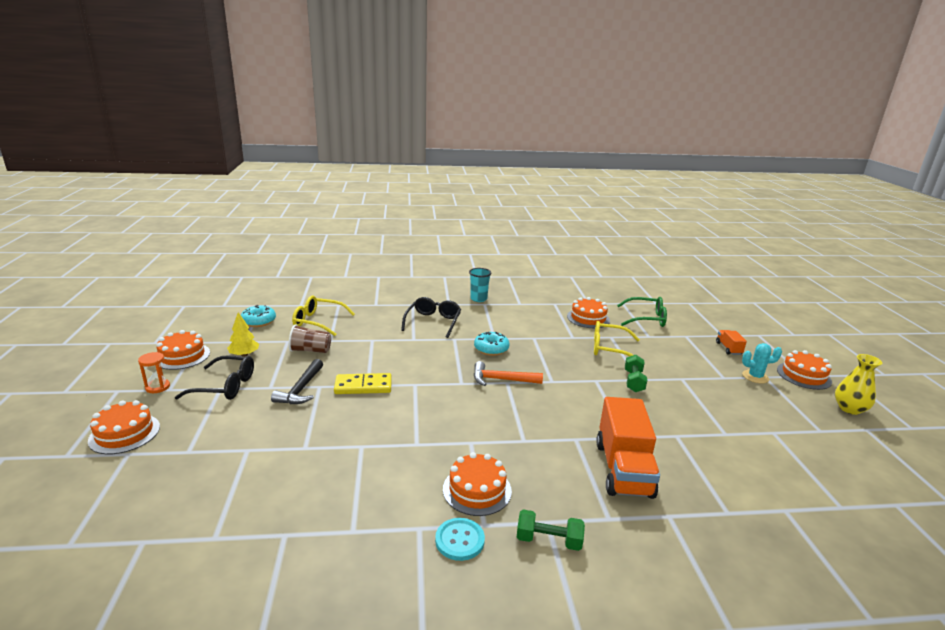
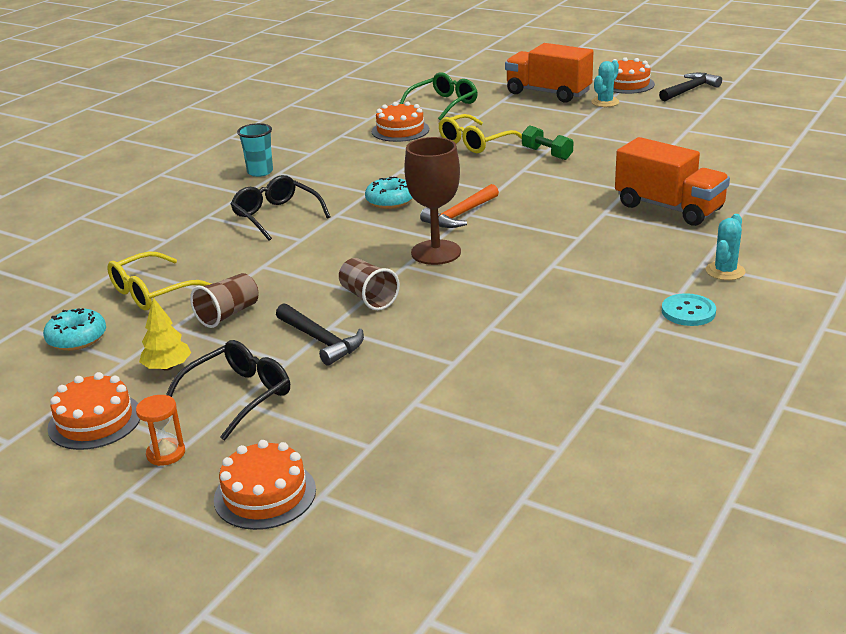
camera: 50 degrees left, 5 degrees up
yellow domino [334,373,392,394] -> brown cup [339,258,400,310]
orange cake [443,452,512,516] -> none
green dumbbell [517,509,585,551] -> turquoise cactus [706,214,746,280]
orange truck [716,330,747,355] -> orange truck [505,43,593,103], size x2.17
yellow vase [835,354,882,415] -> black hammer [659,73,722,101]
none -> brown goblet [404,137,461,265]

